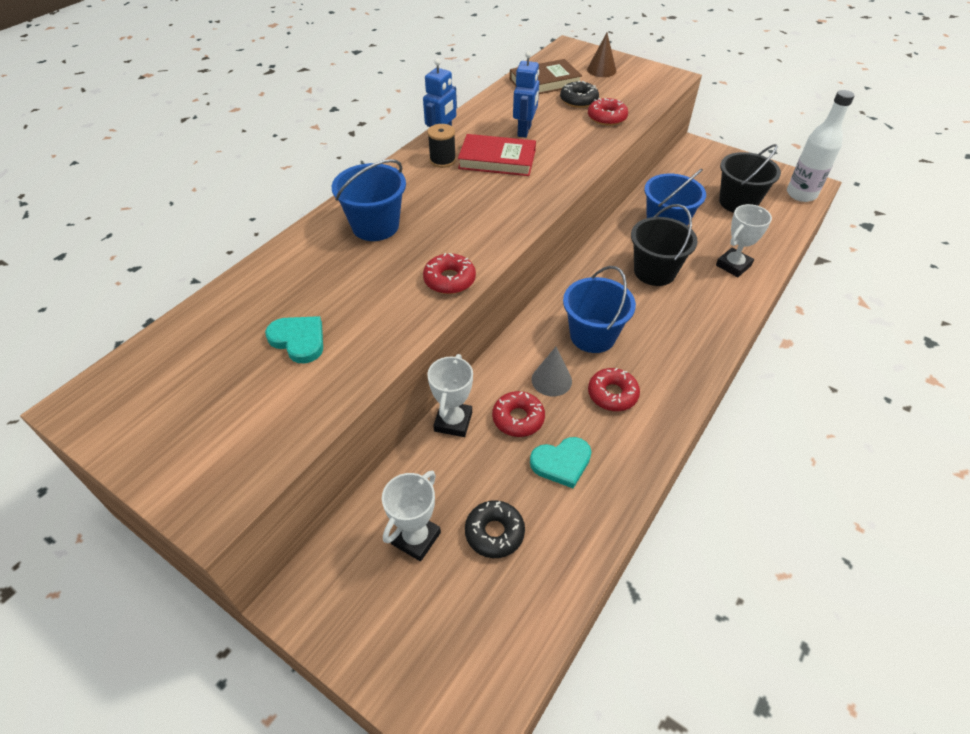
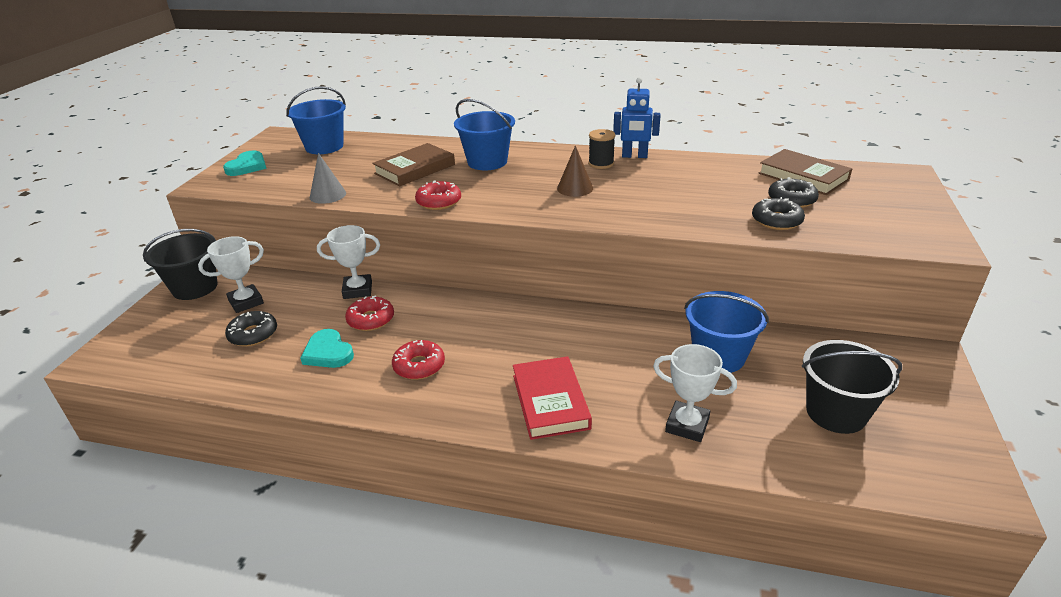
camera: 70 degrees right, 15 degrees down
turquoise heart [265,316,323,363] -> turquoise heart moved to [223,151,267,176]
white trophy [382,471,441,561] -> white trophy turned 45 degrees counterclockwise [198,236,264,313]
red book [458,134,536,176] -> red book moved to [513,356,592,440]
blue robot [513,51,539,138] -> none
grey cone [532,347,572,396] -> grey cone moved to [310,153,346,204]
blue bucket [563,266,636,353] -> blue bucket moved to [286,86,346,154]
brown cone [587,33,616,77] -> brown cone moved to [557,145,593,197]
red donut [588,98,628,126] -> black donut [752,197,805,230]
black bucket [631,204,698,286] -> black bucket moved to [143,229,218,300]
white bottle [787,90,855,202] -> none
none -> brown book [372,143,455,186]

